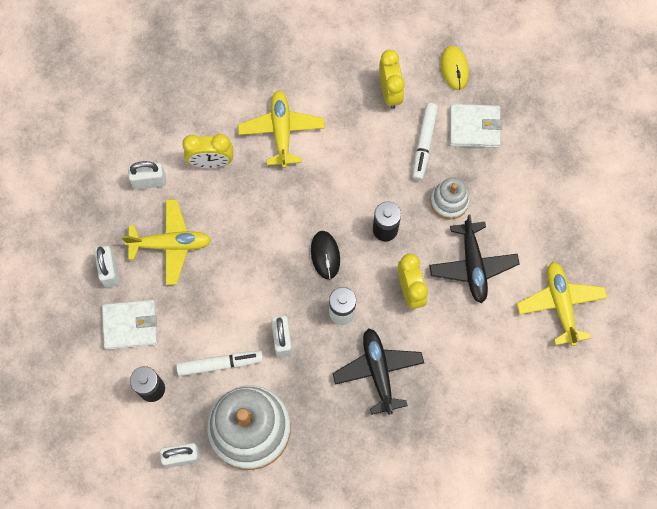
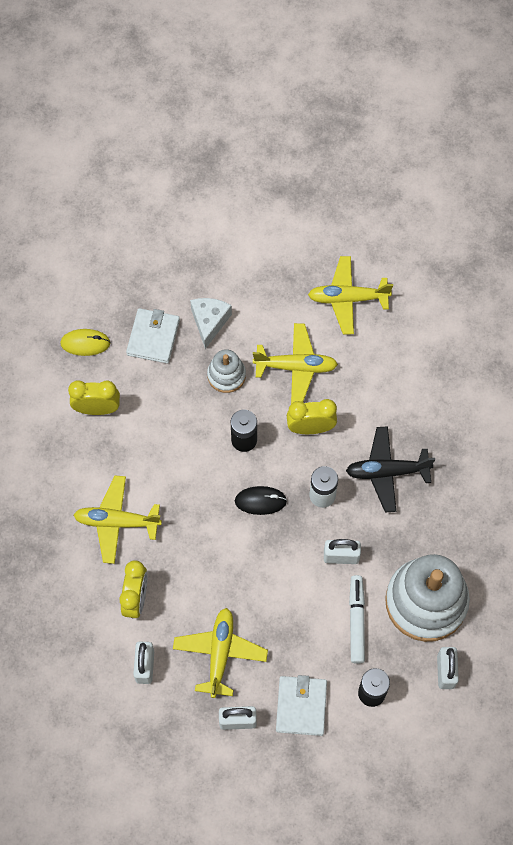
camera: 80 degrees left, 5 degrees down
white marker [412,103,438,181] -> none
black plane [429,214,519,303] -> yellow plane [253,323,338,404]
none -> white cheese [190,298,232,349]

